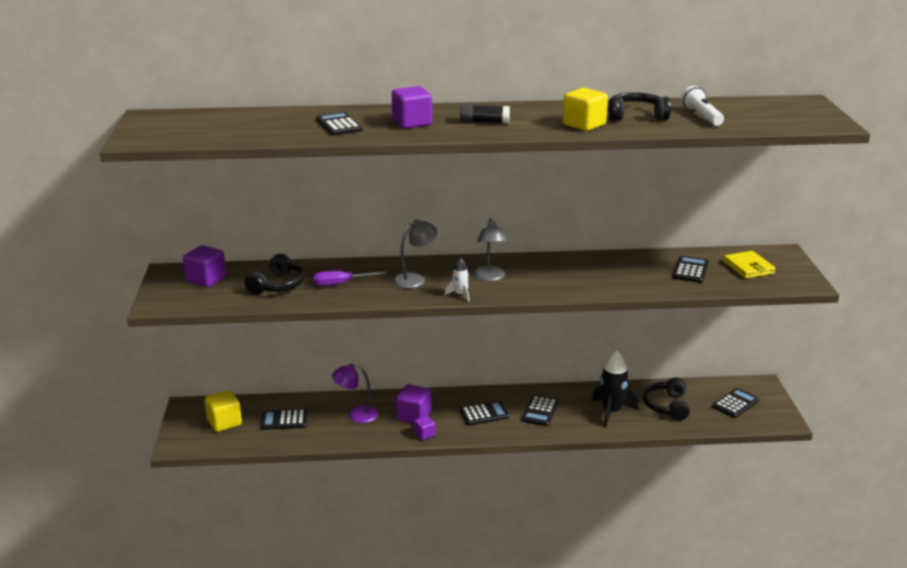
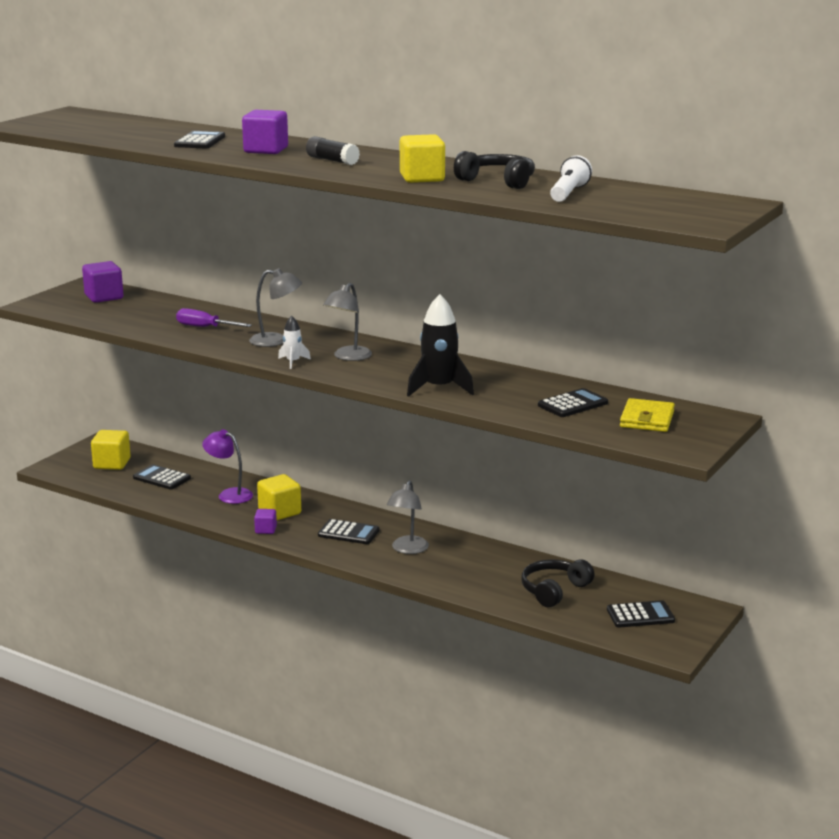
camera: 35 degrees right, 5 degrees down
black headphones [245,254,305,295] -> none
purple cube [396,384,431,423] -> yellow cube [257,474,301,520]
black calculator [522,395,559,426] -> grey lamp [387,480,429,554]
black rocket [592,350,639,427] -> black rocket moved to [407,294,474,397]

